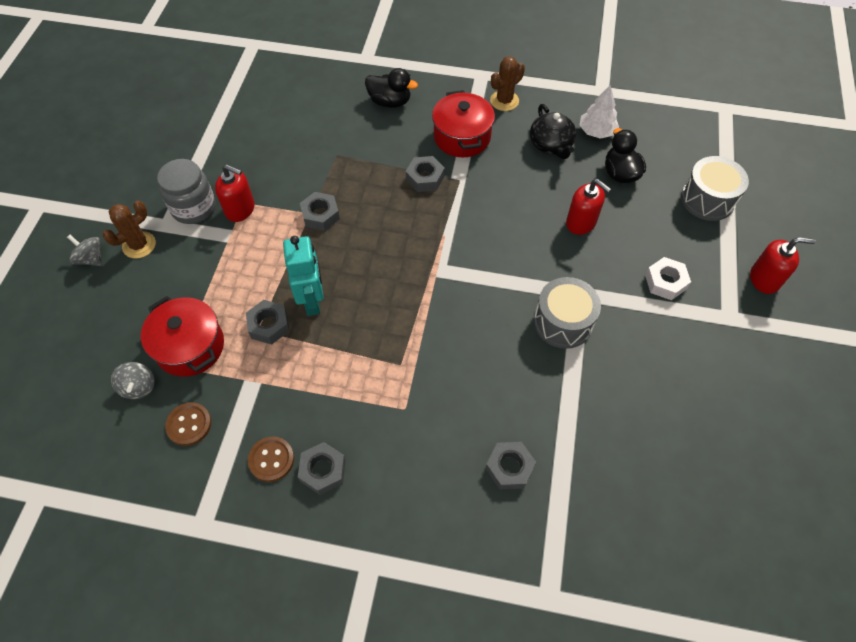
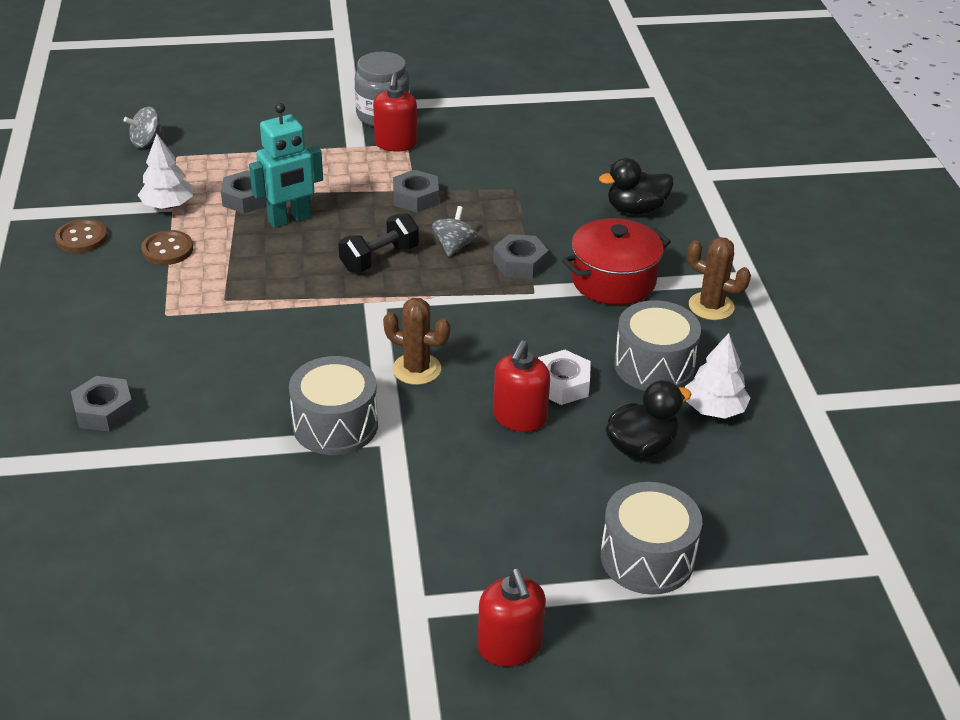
camera: 70 degrees right, 20 degrees down
grey spinning top [67,235,102,266] -> grey spinning top moved to [432,206,478,257]
brown cactus [103,200,156,259] -> brown cactus moved to [383,298,450,385]
red pot [141,296,224,377] -> none
brown button [165,402,212,446] -> brown button moved to [141,230,193,265]
grey nut [298,442,345,495] -> none
black duck [365,68,418,108] -> black duck turned 75 degrees clockwise [599,158,674,215]
black teapot [530,104,576,159] -> grey drum [614,300,701,391]
white nut [645,257,691,300] -> white nut moved to [538,350,591,405]
none -> white tree [138,134,193,209]
none -> black dumbbell [339,213,419,272]

